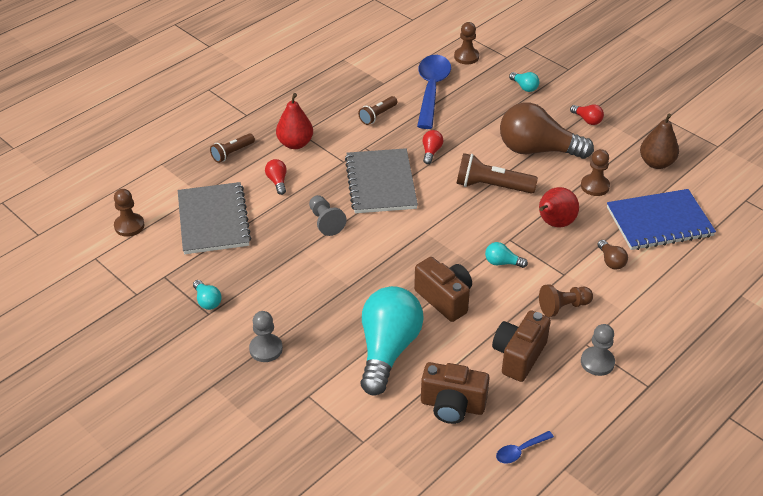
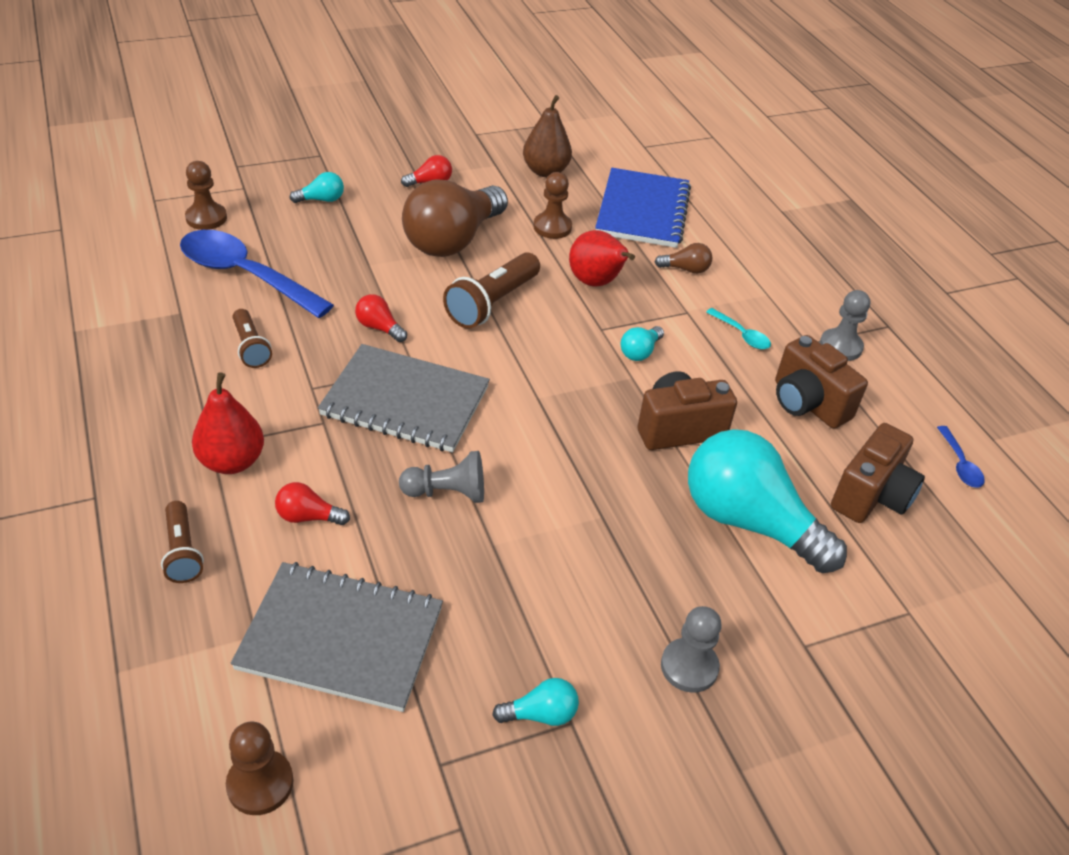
camera: 70 degrees left, 0 degrees up
brown pawn [539,284,593,317] -> turquoise spoon [706,308,771,349]

